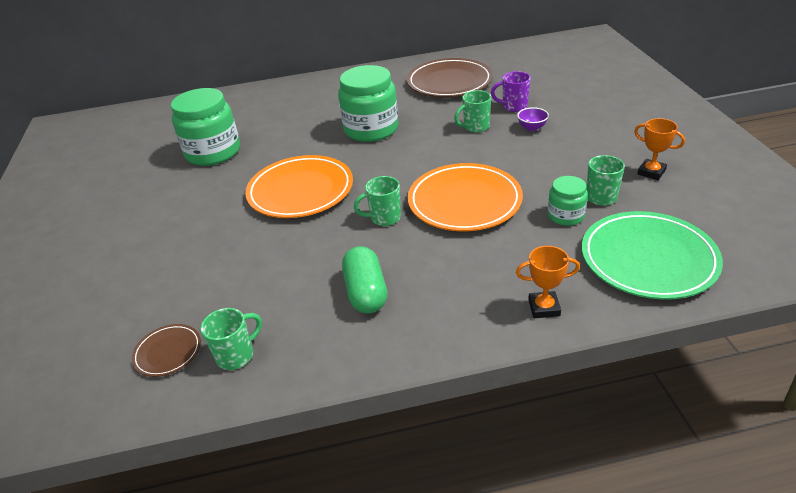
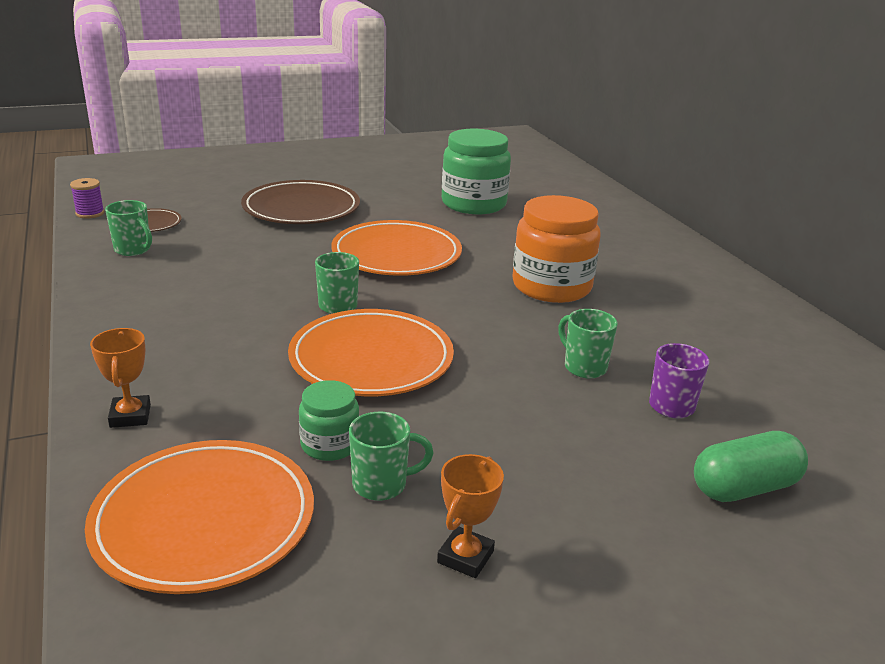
camera: 75 degrees right, 10 degrees down
green jar [338,65,398,142] -> orange jar [512,195,601,303]
green capsule [342,246,387,314] -> green capsule moved to [694,431,808,502]
brown plate [407,58,493,97] -> brown plate moved to [241,180,360,224]
purple bowl [517,107,549,131] -> none
green plate [582,211,723,300] -> orange plate [85,440,314,594]
none -> purple spool [70,178,104,219]

